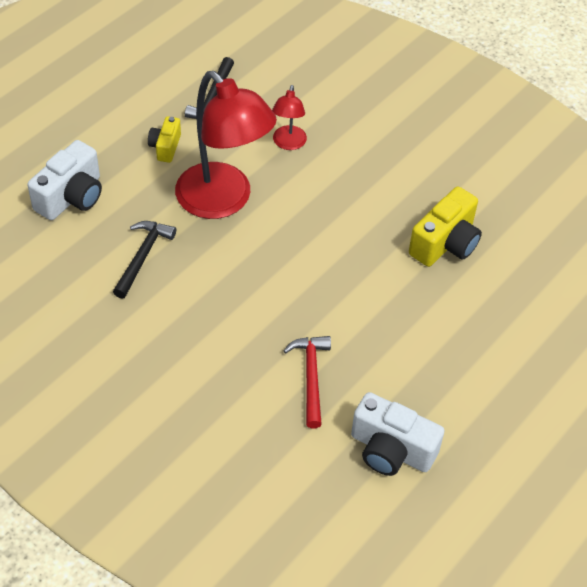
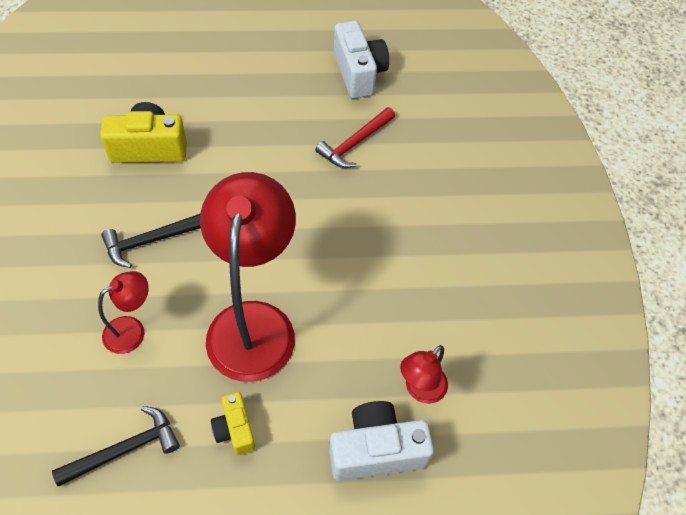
camera: 135 degrees left, 5 degrees up
black hammer [113,221,176,299] -> black hammer moved to [101,214,201,268]
yellow camera [148,116,181,163] -> yellow camera turned 105 degrees clockwise [211,392,255,455]
none -> red lamp [400,345,448,404]

